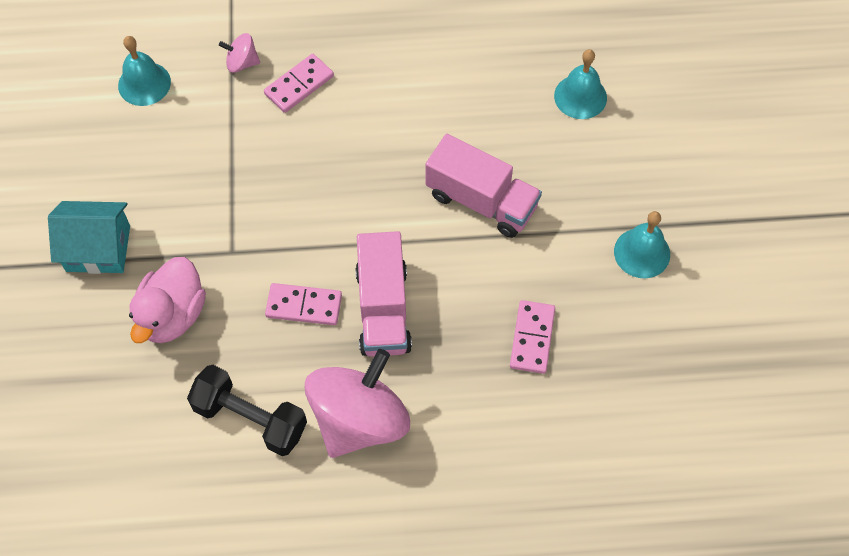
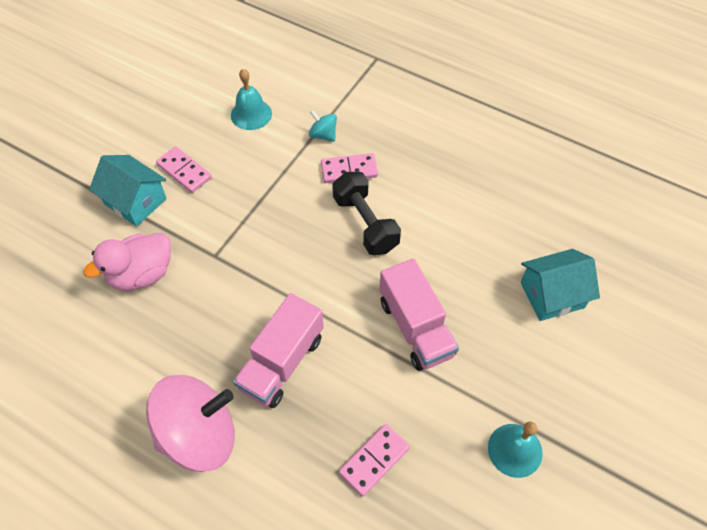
camera: 35 degrees right, 5 degrees down
black dumbbell [187,365,307,456] -> black dumbbell moved to [332,172,401,255]
pink spinning top [219,33,260,73] -> turquoise spinning top [309,110,337,142]
pink domino [265,283,342,325] -> pink domino moved to [156,147,212,193]
turquoise bell [554,49,607,119] -> turquoise house [521,249,600,321]

